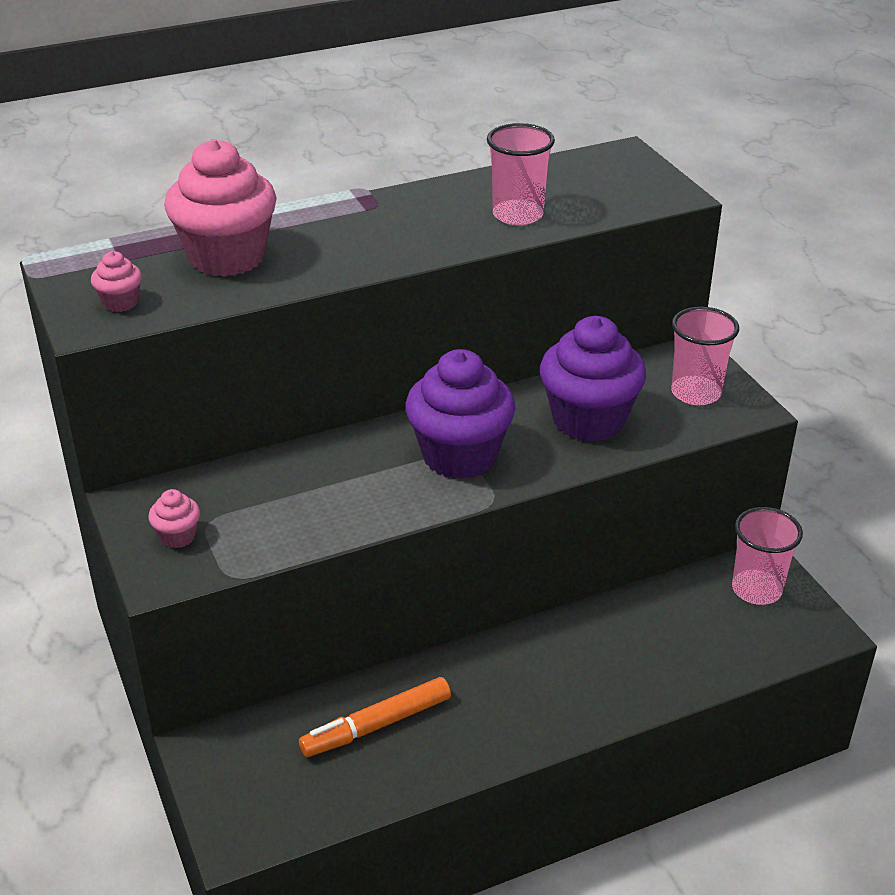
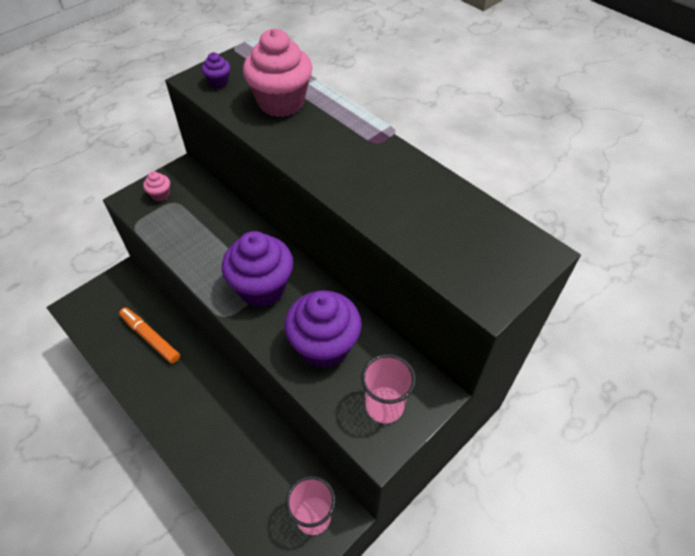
camera: 70 degrees right, 15 degrees up
pink cupcake [91,251,142,312] -> purple cupcake [202,52,230,88]
pink cup [487,123,555,226] -> none

